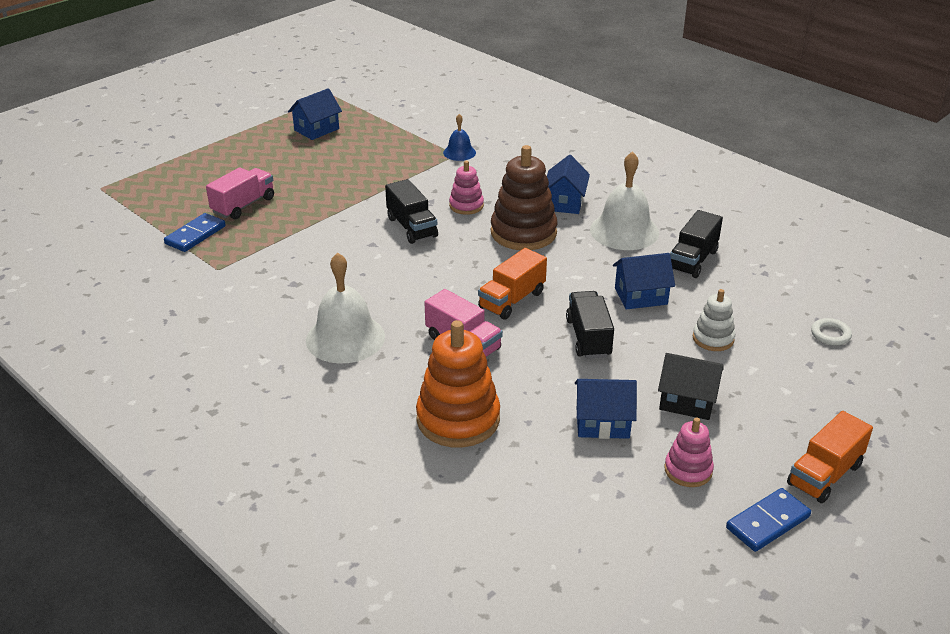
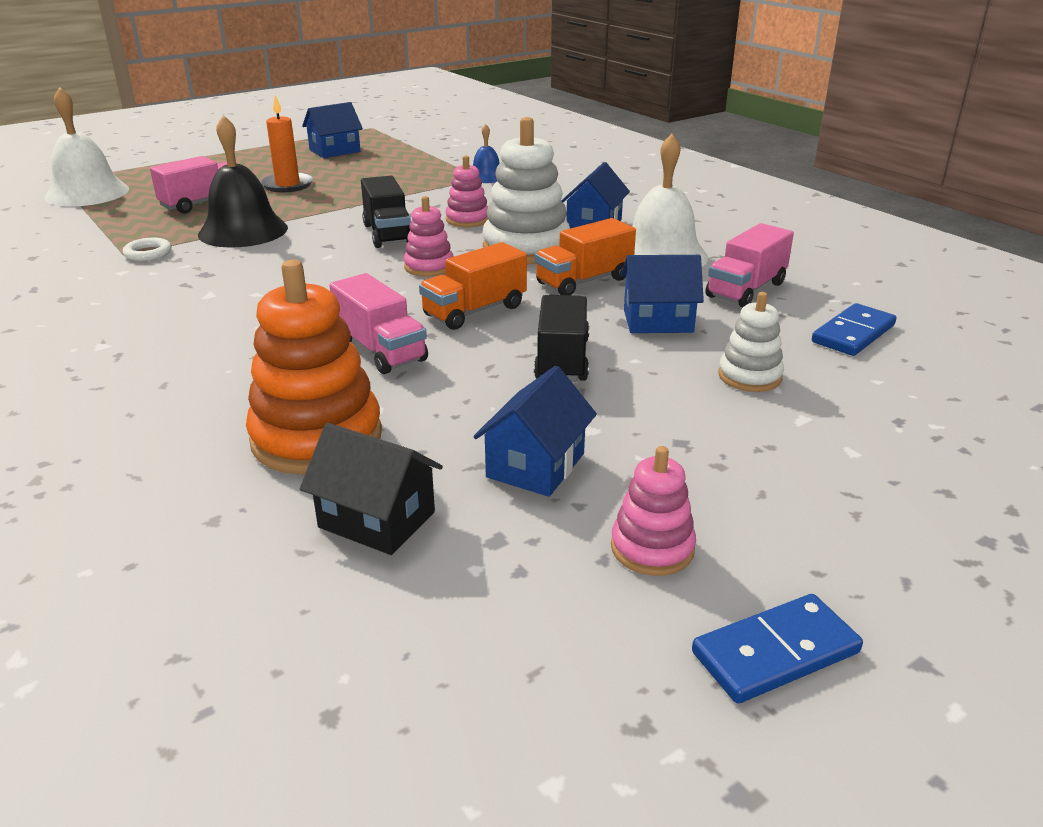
camera: 10 degrees right, 5 degrees down
blue domino [164,213,226,252] -> blue domino moved to [812,303,896,356]
white bell [306,252,385,363] -> white bell moved to [44,87,129,207]
brown stacking toy [491,145,557,250] -> white stacking toy [482,117,570,264]
blue house [575,379,637,439] -> blue house turned 75 degrees counterclockwise [473,366,597,497]
black house [658,353,724,420] -> black house moved to [300,423,443,555]
black truck [670,210,723,278] -> pink truck [706,223,794,308]
orange truck [787,411,873,503] -> orange truck moved to [535,218,636,295]
white ring [811,318,852,346] -> white ring moved to [123,238,172,261]
none -> black bell [198,115,288,248]
none -> orange candle [261,95,313,192]
none -> pink stacking toy [404,196,454,277]

